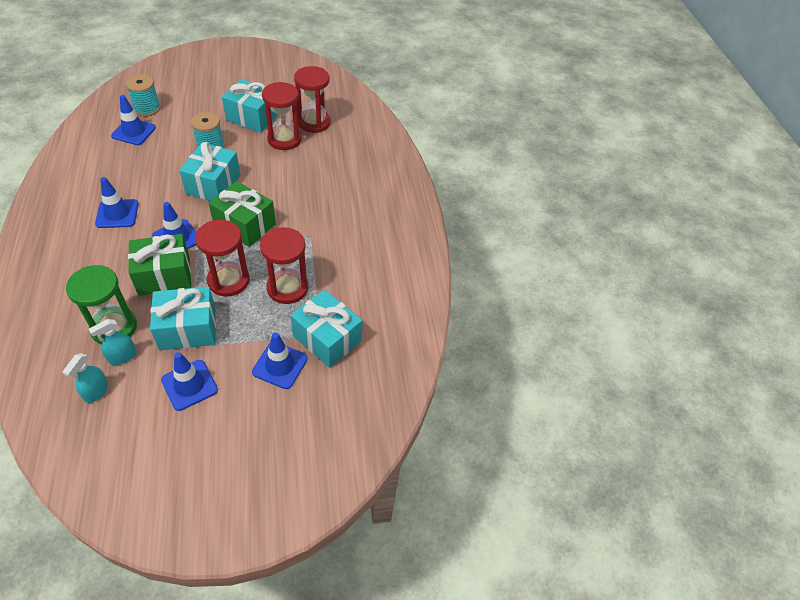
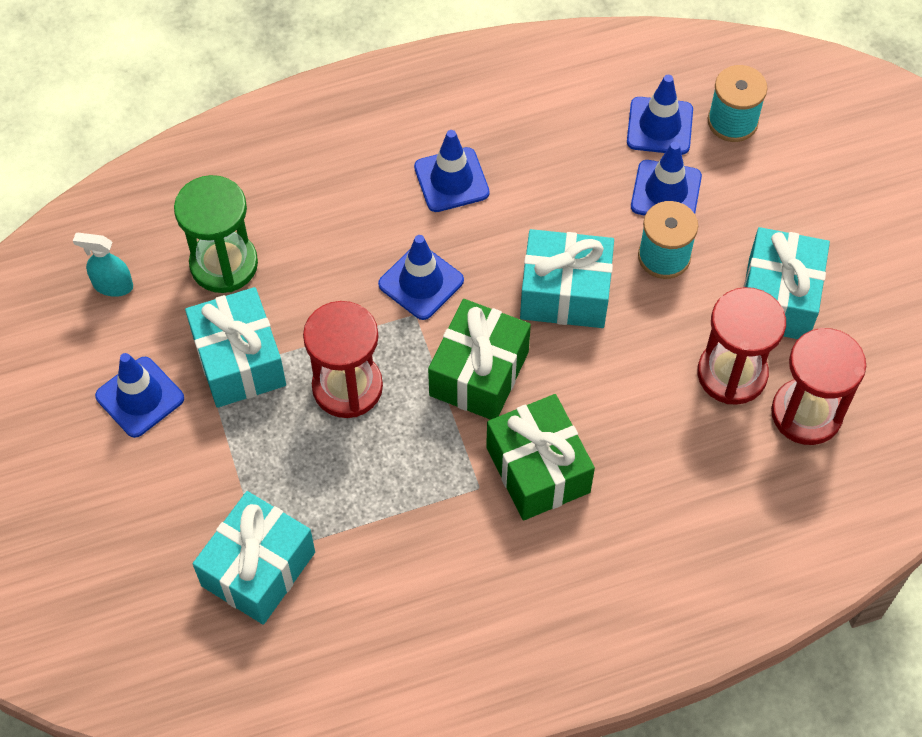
camera: 85 degrees right, 10 degrees up
turquoise spray bottle [88,319,136,365] -> none
green gift [128,234,191,296] -> green gift moved to [486,394,595,520]
blue traffic cone [252,332,308,389] -> blue traffic cone moved to [631,142,702,216]
red hourglass [260,227,309,304] -> none

